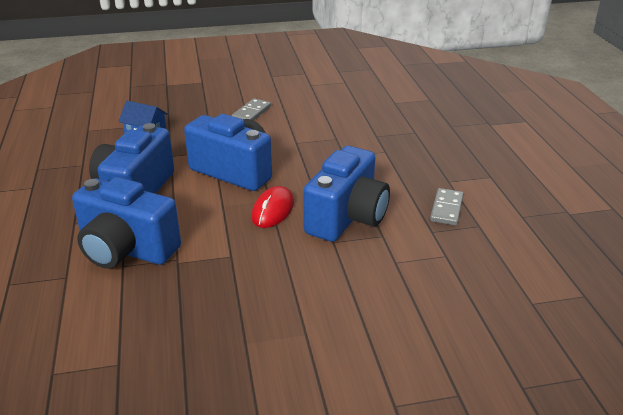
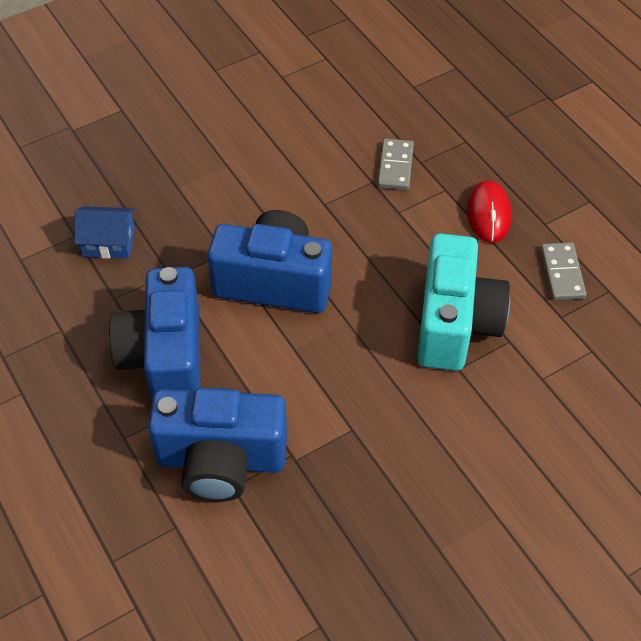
camera: 20 degrees left, 20 degrees up
grey domino [232,98,271,120] -> grey domino moved to [378,139,414,190]
red mouse [251,186,294,228] -> red mouse moved to [467,180,512,243]
blue camera [303,146,390,242] -> turquoise camera [417,233,510,371]

